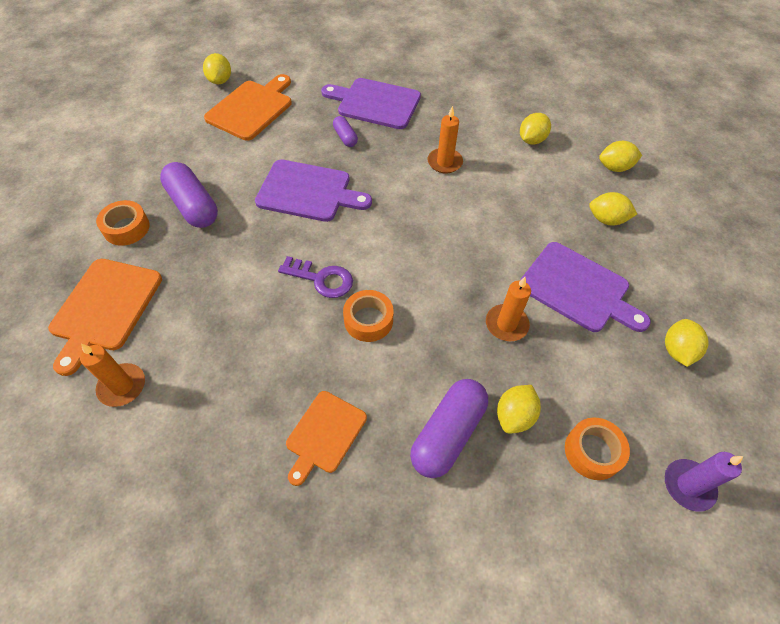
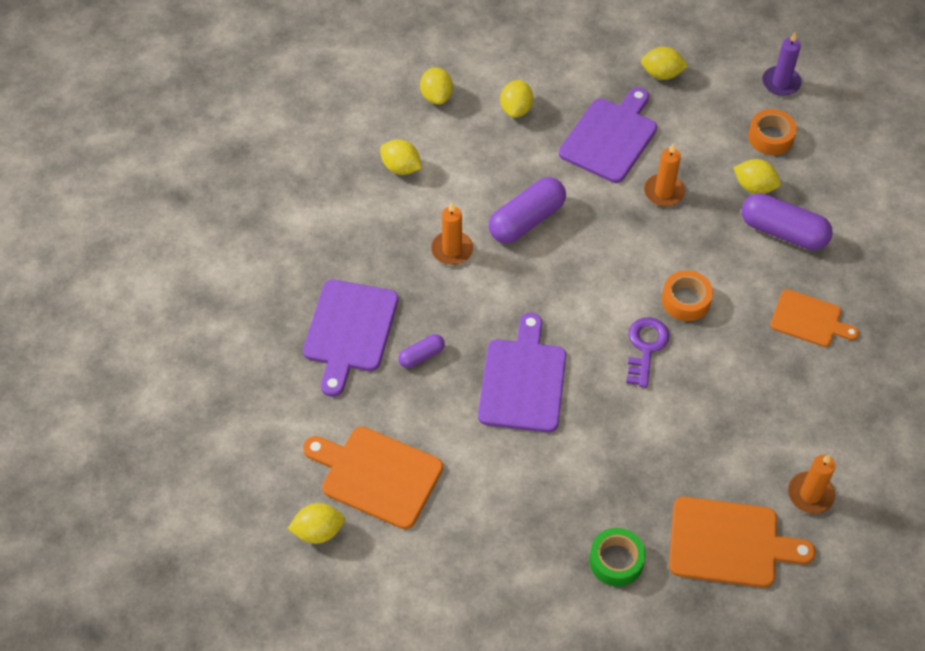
camera: 95 degrees left, 0 degrees up
orange tape [96,200,150,246] -> green tape [589,528,646,587]
purple capsule [160,162,218,228] -> purple capsule moved to [489,177,566,243]

